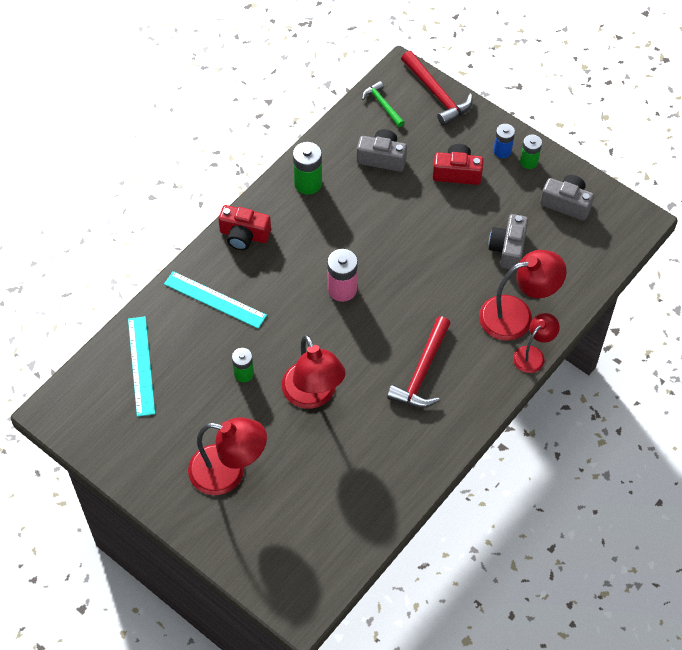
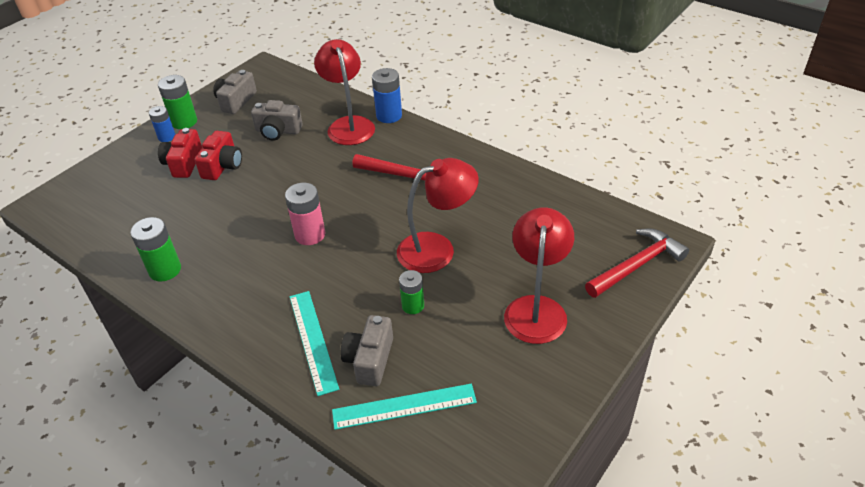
camera: 90 degrees left, 15 degrees down
turquoise ruler [164,271,267,329] -> turquoise ruler turned 45 degrees counterclockwise [290,291,339,396]
red camera [218,205,271,250] -> red camera moved to [195,131,242,180]
grey camera [357,129,407,172] -> grey camera moved to [341,315,393,386]
green hammer [362,81,405,127] -> none
red hammer [401,51,472,126] -> red hammer moved to [585,228,689,298]
red lamp [513,313,560,373] -> blue battery [372,68,402,123]
green battery [520,135,542,169] -> green battery [158,75,197,129], size x1.51

